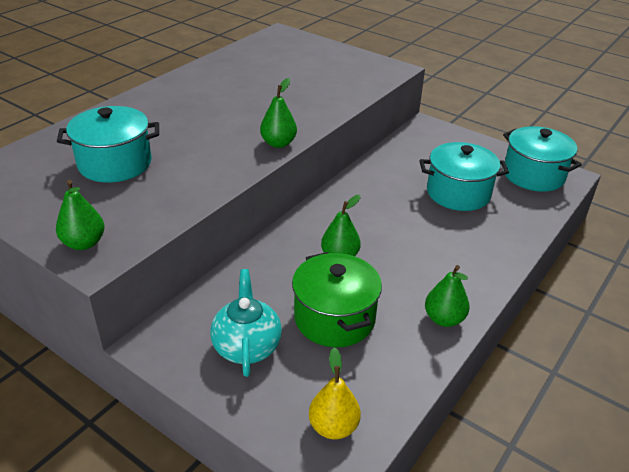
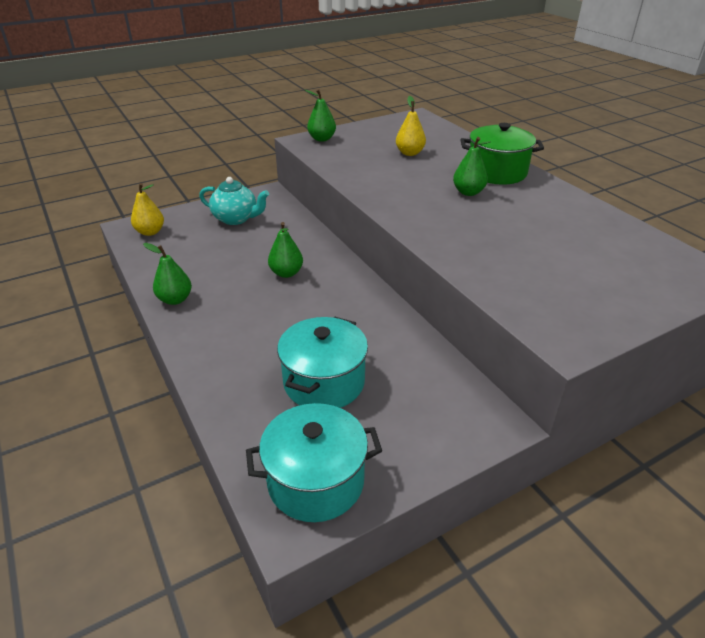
camera: 115 degrees right, 0 degrees up
turquoise pot [57,106,159,183] -> yellow pear [396,96,426,156]
green pear [260,78,297,148] -> green pear moved to [453,137,491,196]
green pot [292,252,382,347] -> green pot moved to [461,123,544,185]

